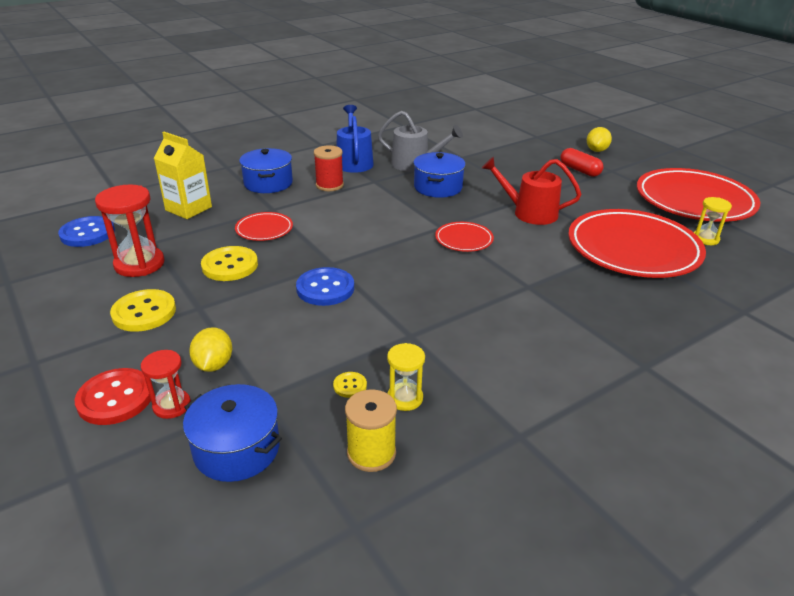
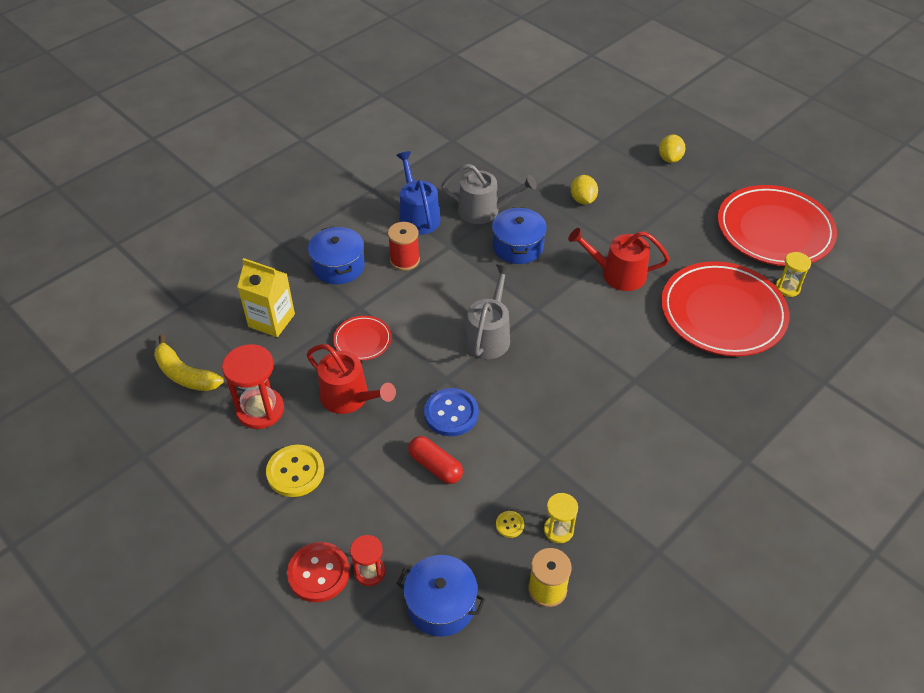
camera: 10 degrees left, 15 degrees up
blue button [58,216,115,247] -> yellow banana [154,335,224,391]
yellow lemon [189,327,232,372] -> yellow lemon moved to [571,175,598,204]
yellow button [201,246,258,281] -> red watering can [307,344,396,414]
red plate [435,222,494,252] -> none
red capsule [560,148,603,177] -> red capsule moved to [408,436,463,484]
none -> grey watering can [464,265,512,359]

